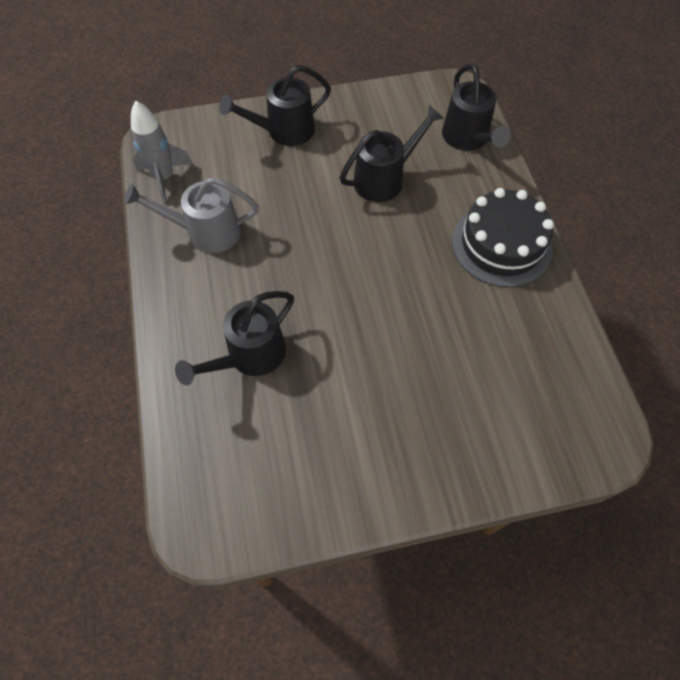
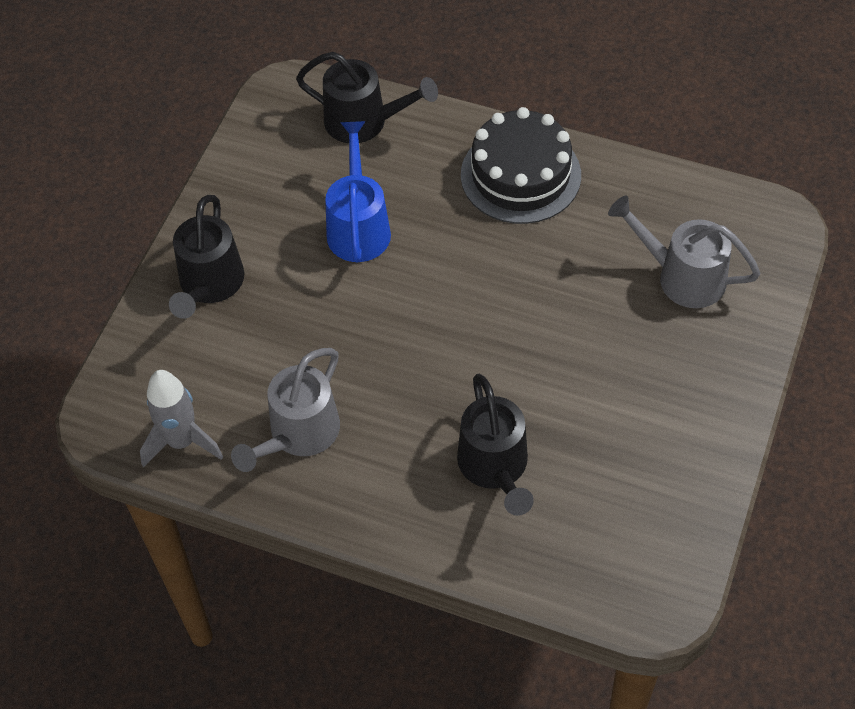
camera: 55 degrees left, 5 degrees down
black watering can [340,105,444,202] -> blue watering can [325,121,391,263]
none -> grey watering can [608,196,761,308]

